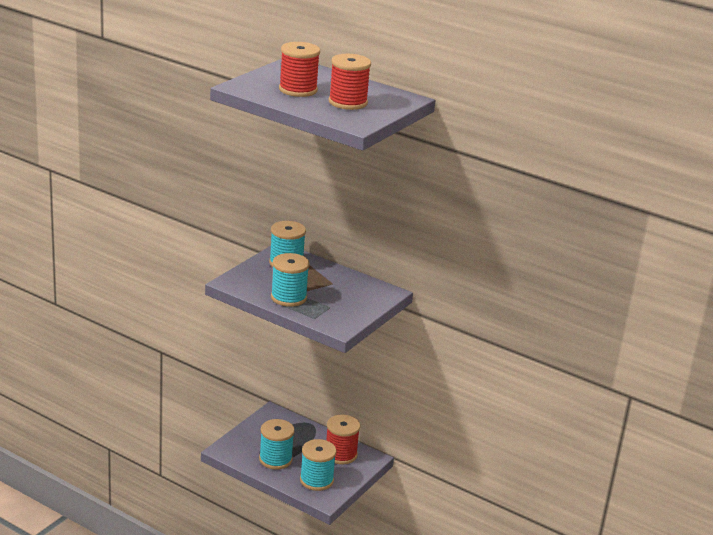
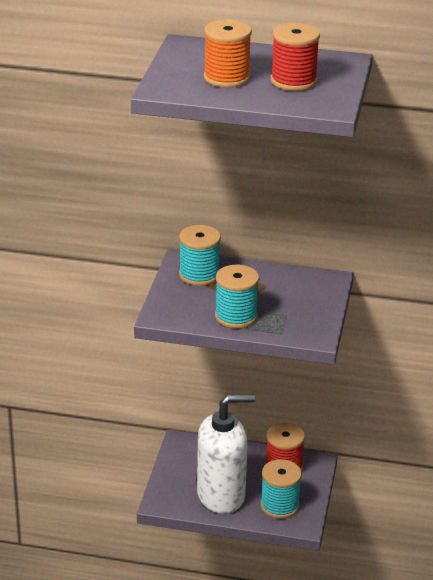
camera: 20 degrees left, 5 degrees up
turquoise spool [259,419,295,469] -> white soap dispenser [197,394,255,514]
red spool [279,42,320,97] -> orange spool [204,20,252,88]

